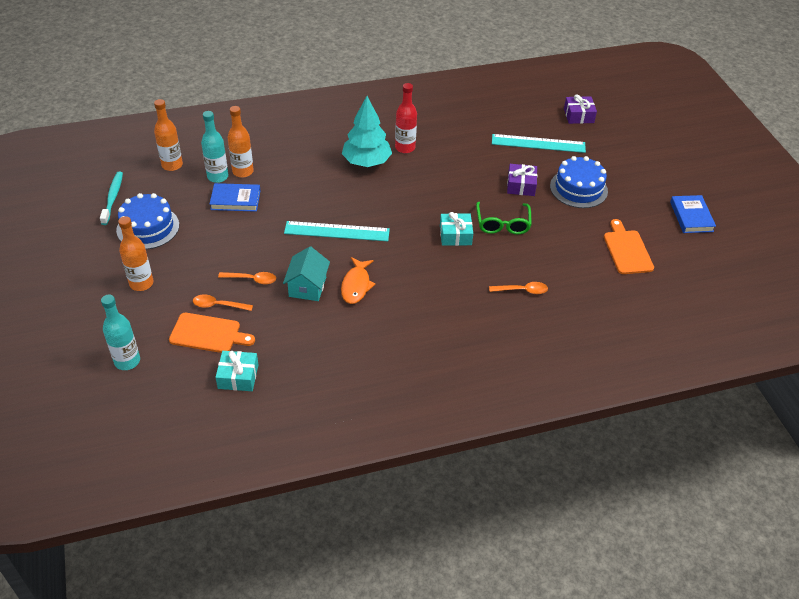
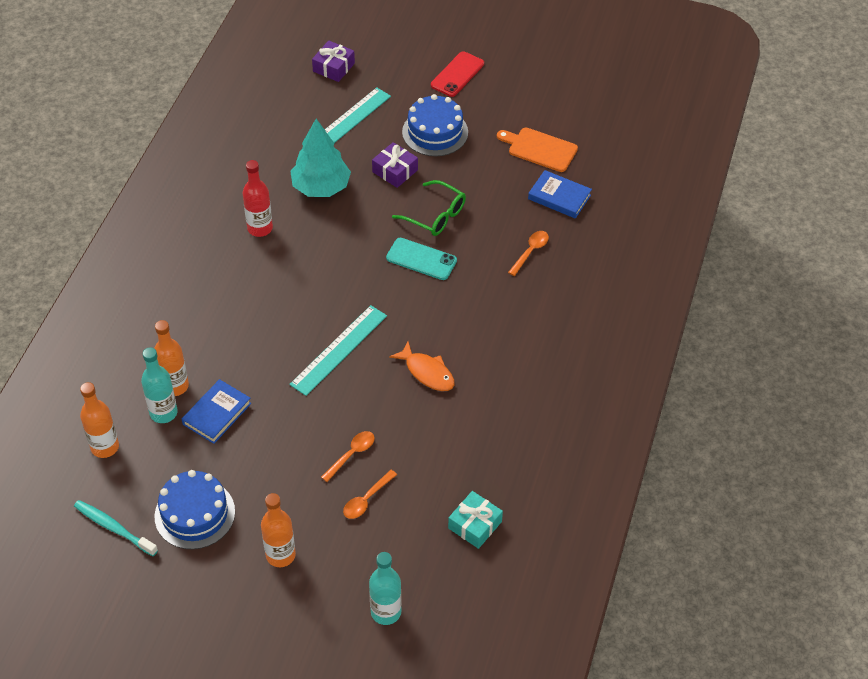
camera: 55 degrees left, 5 degrees up
orange cutting board [169,313,255,353] -> none
turquoise house [283,246,330,301] -> none
turquoise tree [342,96,392,167] -> turquoise tree moved to [290,119,351,197]
turquoise gift [440,212,473,246] -> turquoise phone [386,238,457,280]
blue book [670,195,716,233] -> blue book moved to [528,170,592,219]
none -> red phone [431,51,484,97]

